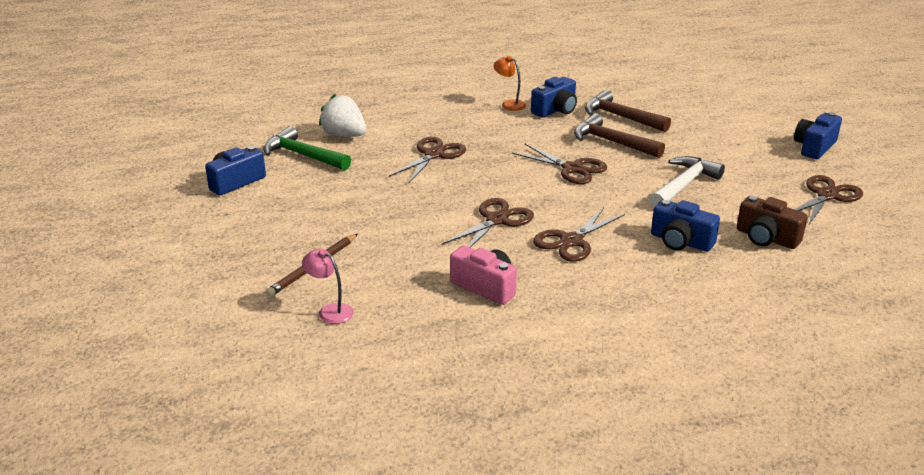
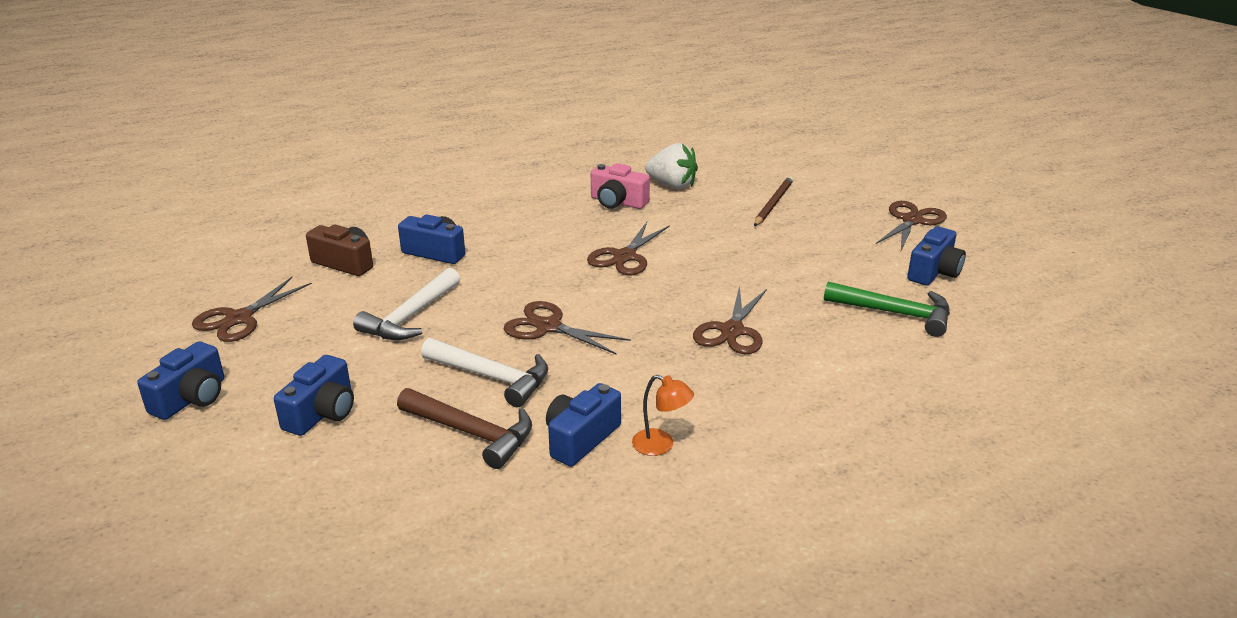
camera: 170 degrees right, 0 degrees up
pink lamp [302,249,354,324] -> none
white strawberry [319,94,366,137] -> white strawberry moved to [645,143,698,189]
brown scissors [533,207,625,262] -> brown scissors moved to [876,201,947,251]
brown hammer [574,113,665,158] -> white hammer [421,338,548,407]
none -> blue camera [274,355,354,436]

